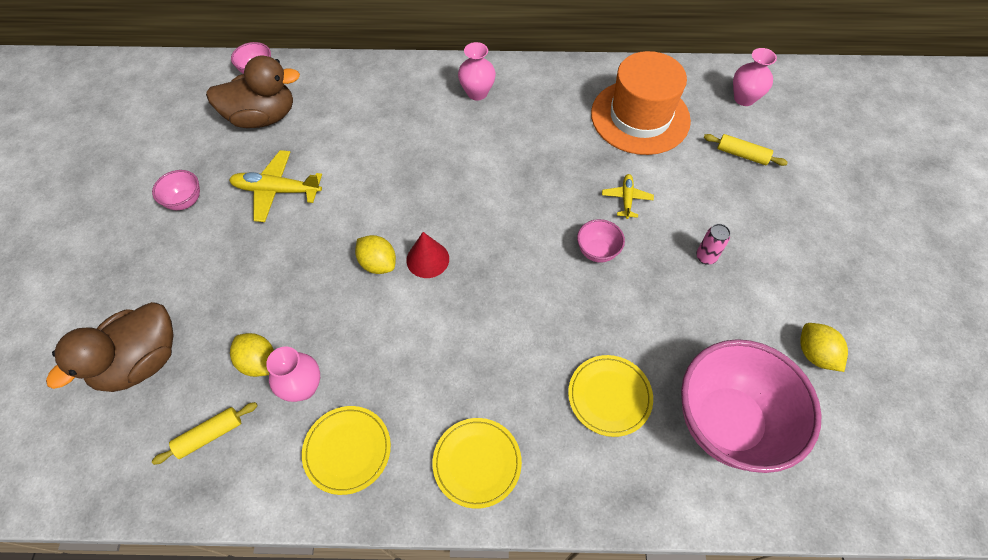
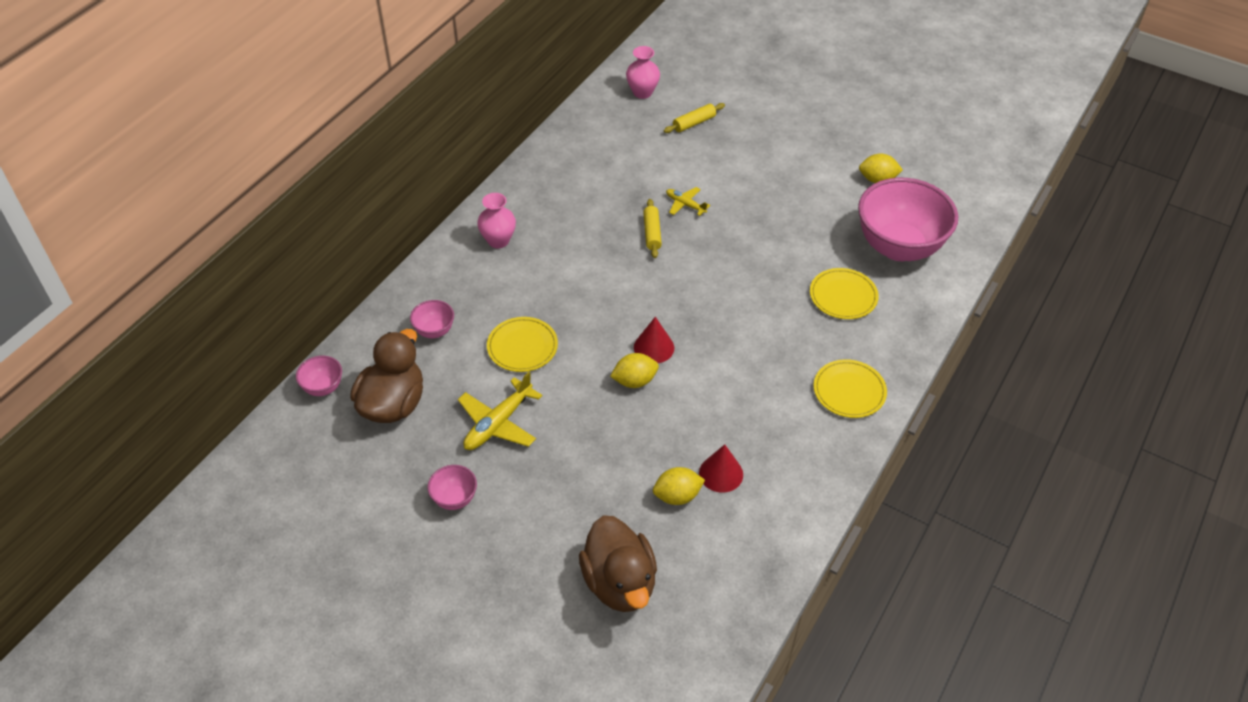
camera: 60 degrees left, 10 degrees down
yellow rolling pin [152,402,258,465] -> yellow rolling pin moved to [643,199,662,258]
pink vase [266,346,320,402] -> red cone [699,444,743,493]
yellow plate [302,406,391,495] -> yellow plate moved to [487,317,558,372]
pink bowl [577,219,625,263] -> pink bowl moved to [410,300,454,338]
orange hat [591,51,691,155] -> none
pink can [696,224,730,265] -> none

